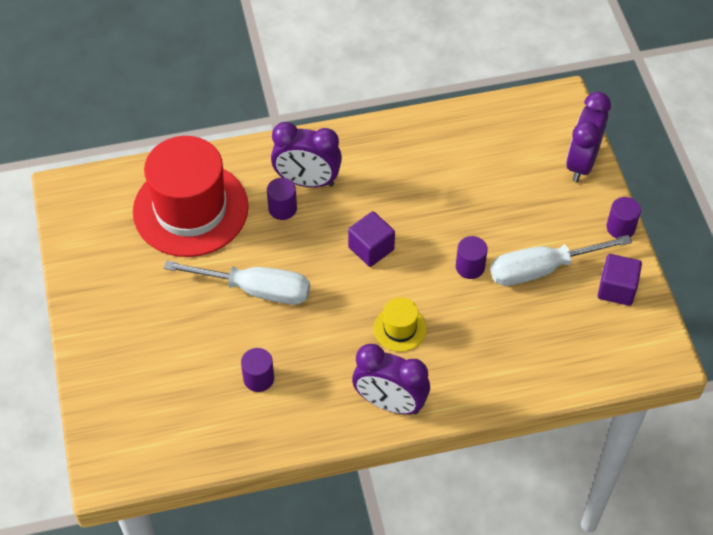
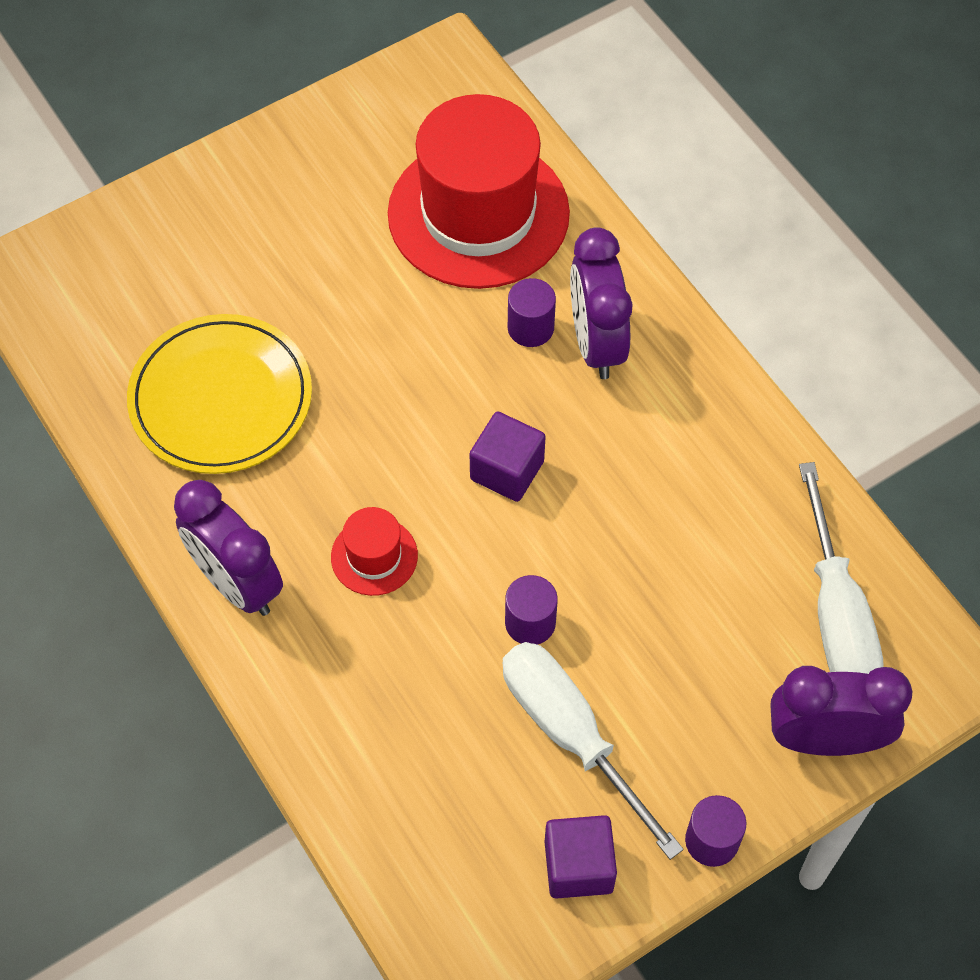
camera: 70 degrees right, 5 degrees up
white screwdriver [164,261,310,305] -> white screwdriver moved to [799,462,883,674]
purple cylinder [241,348,274,392] -> yellow plate [127,314,312,474]
purple clock [352,344,430,415] -> purple clock turned 45 degrees counterclockwise [174,480,283,616]
yellow hat [374,297,426,352] -> red hat [331,507,418,596]

